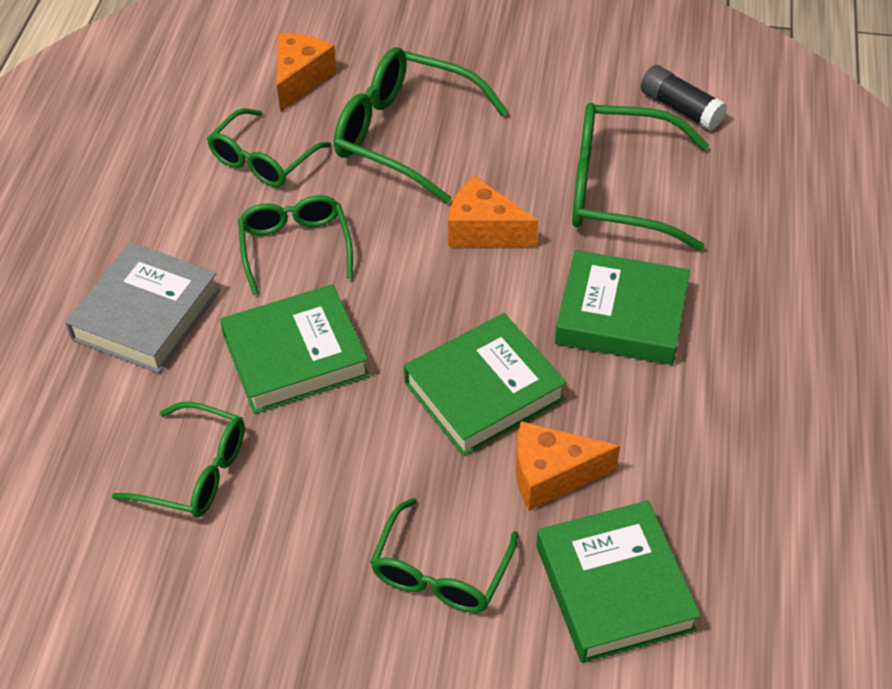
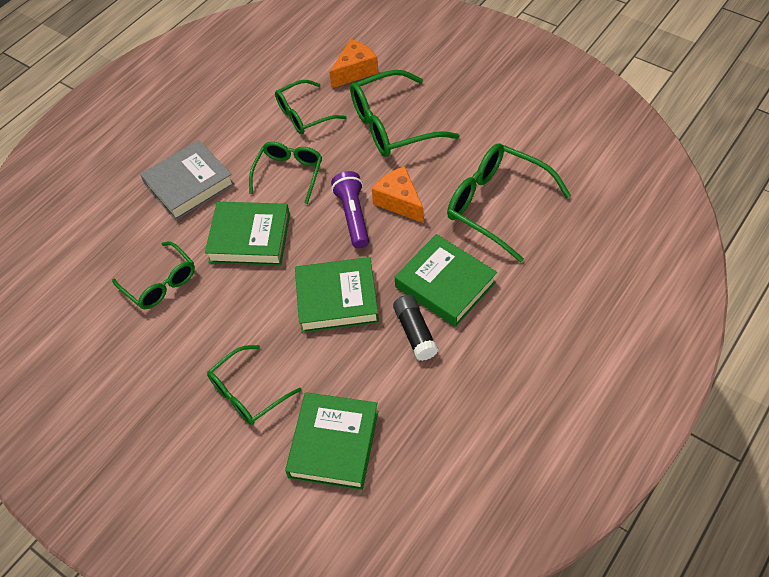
camera: 30 degrees right, 5 degrees up
green glasses [334,47,508,203] -> green glasses turned 75 degrees counterclockwise [350,70,460,157]
orange cheese [516,421,620,511] -> none
black glue stick [641,65,727,131] -> black glue stick moved to [393,295,438,361]
none -> purple flashlight [331,171,369,249]

